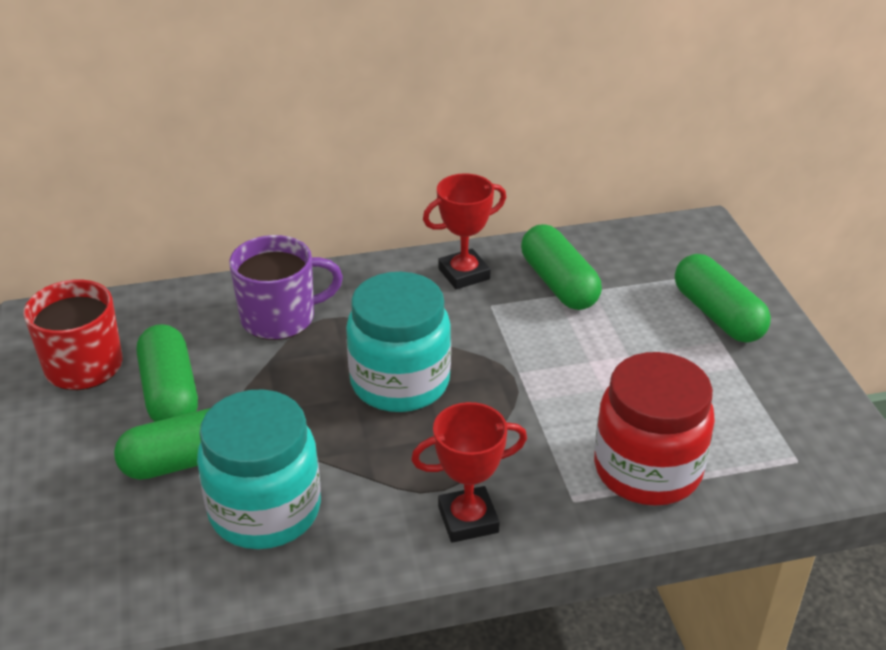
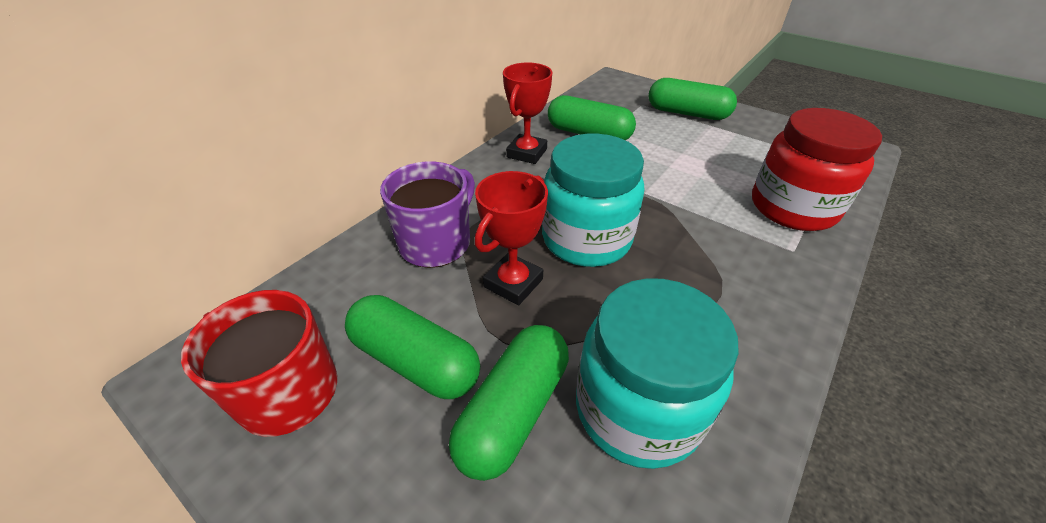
camera: 40 degrees left, 5 degrees up
red trophy [411,402,527,543] -> red trophy moved to [475,171,548,305]

